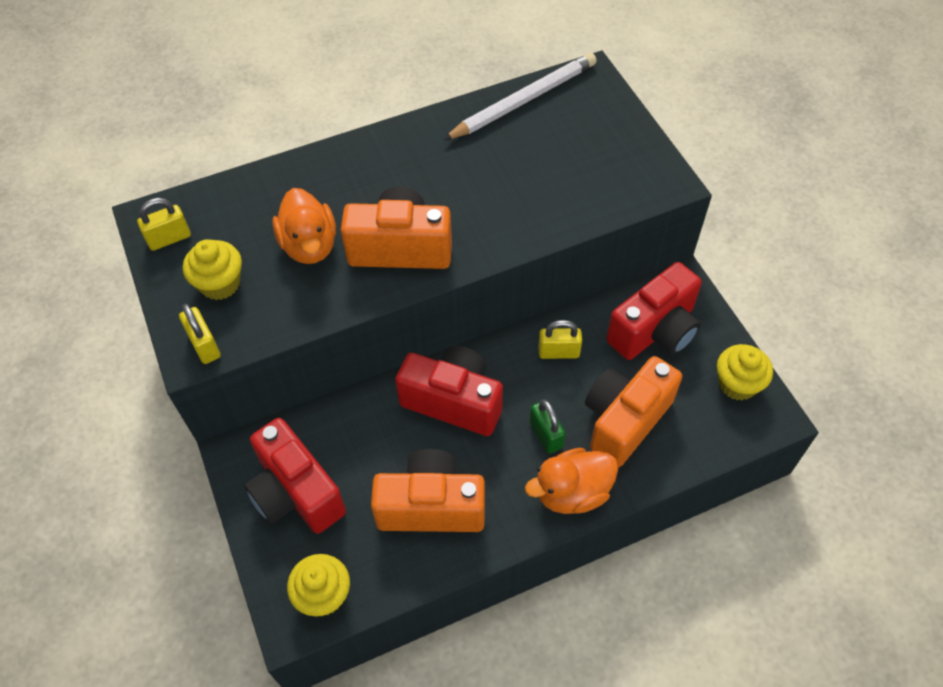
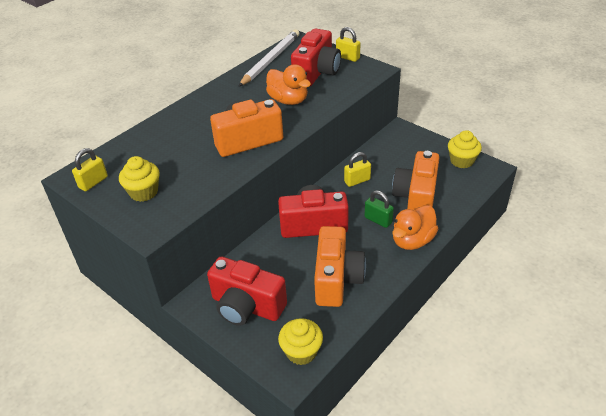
camera: 25 degrees left, 15 degrees down
yellow padlock [179,304,221,364] -> yellow padlock moved to [336,27,360,62]
orange duck [272,188,336,264] -> orange duck moved to [266,64,311,105]
orange camera [371,449,485,532] -> orange camera turned 120 degrees clockwise [314,226,366,307]
red camera [606,262,702,360] -> red camera moved to [291,29,341,87]

